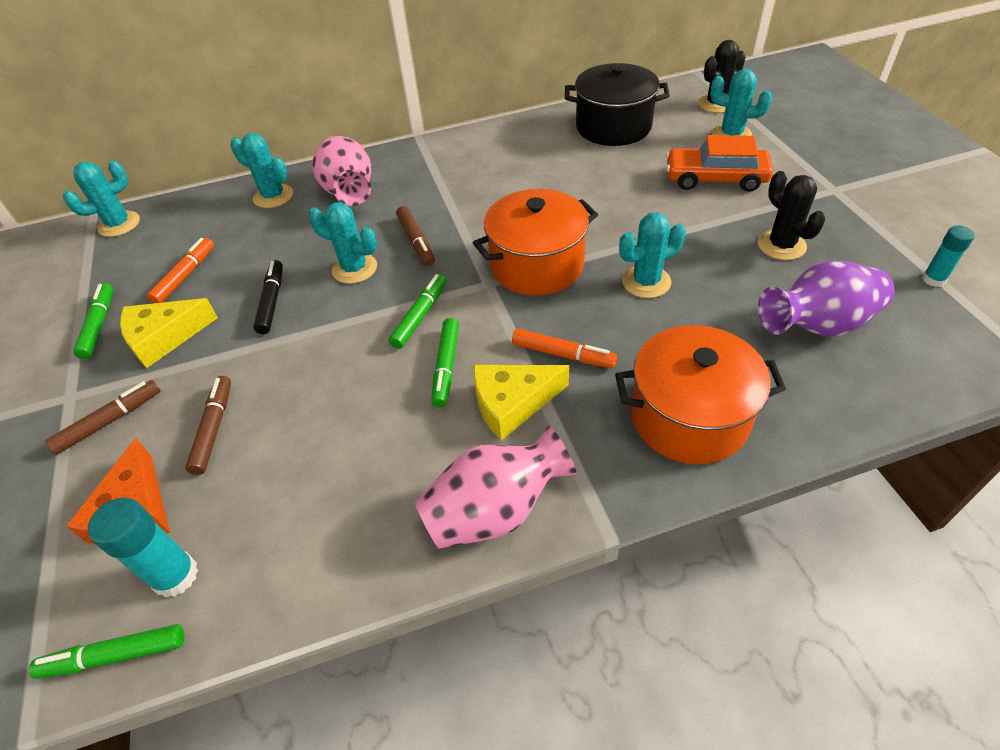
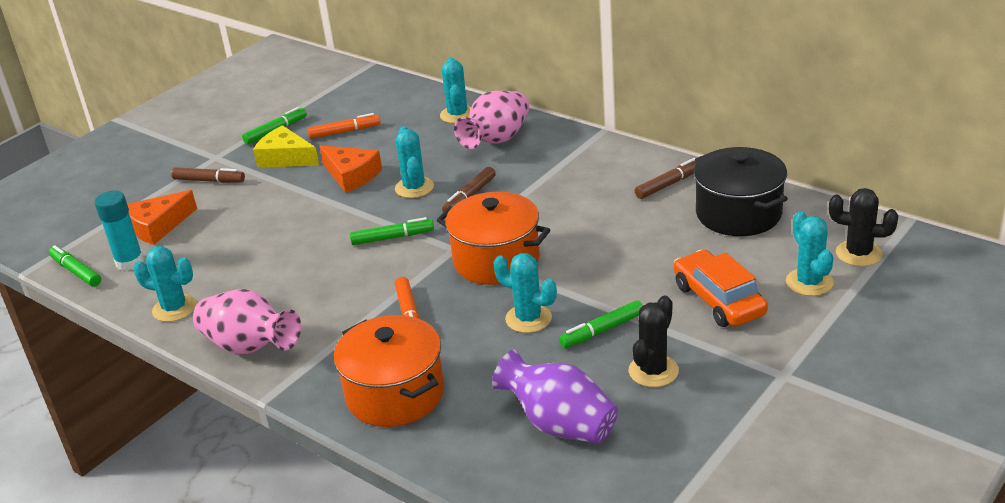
camera: 55 degrees right, 15 degrees down
turquoise cactus [63,161,140,237] -> turquoise cactus moved to [133,246,197,322]
brown marker [185,376,231,475] -> brown marker moved to [635,158,696,199]
black marker [253,260,283,334] -> orange cheese [320,145,382,193]
green marker [431,318,459,407] -> green marker moved to [559,300,643,348]
yellow cheese [474,365,569,441] -> none
turquoise glue stick [922,226,975,287] -> none

